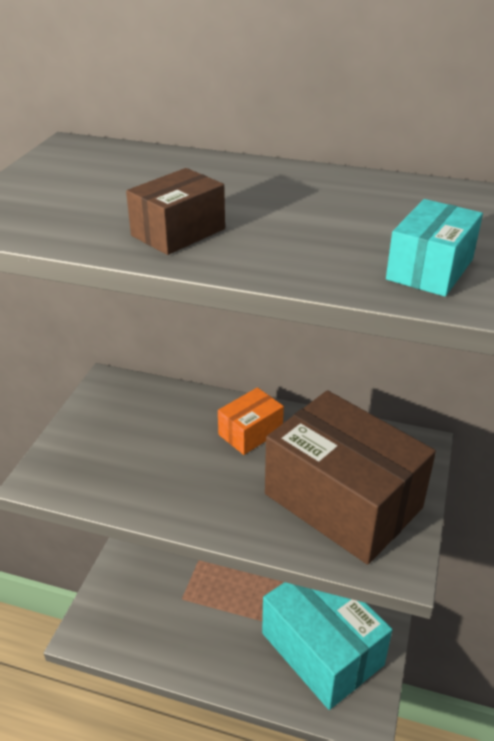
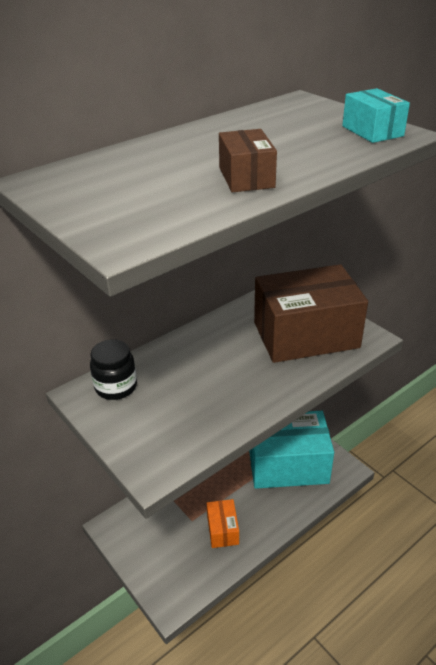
camera: 55 degrees left, 0 degrees up
orange box [218,387,284,455] -> orange box moved to [207,499,239,548]
none -> black jar [90,340,137,400]

